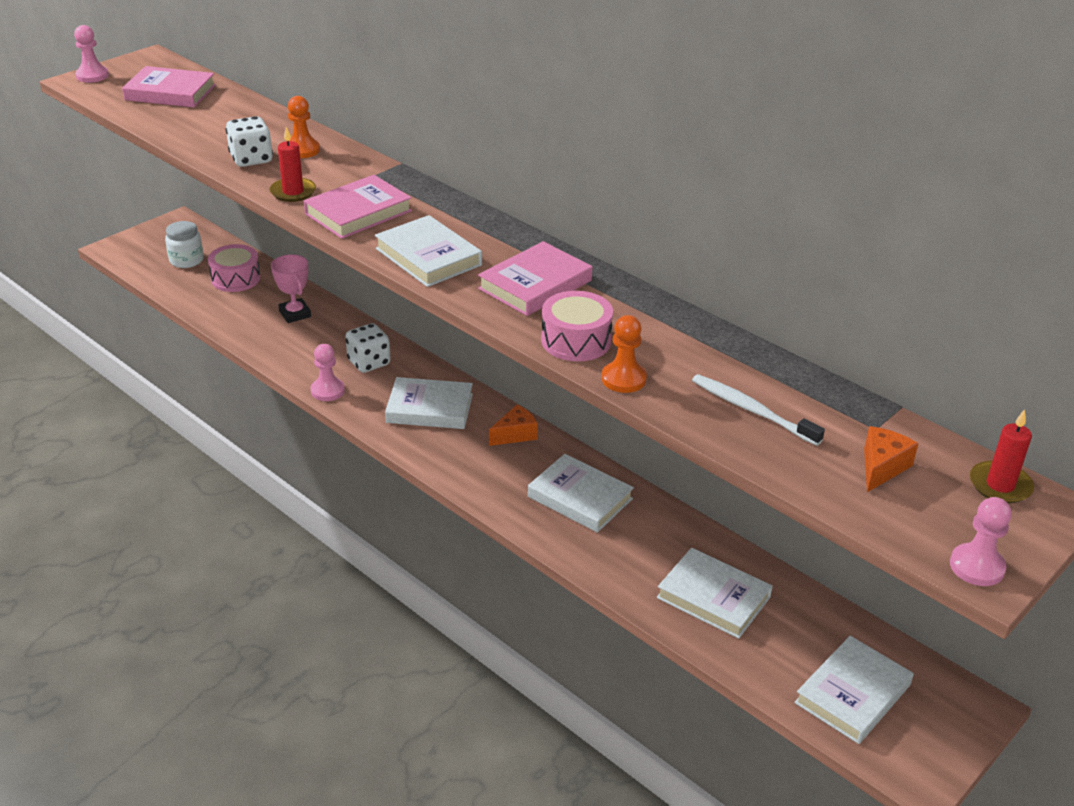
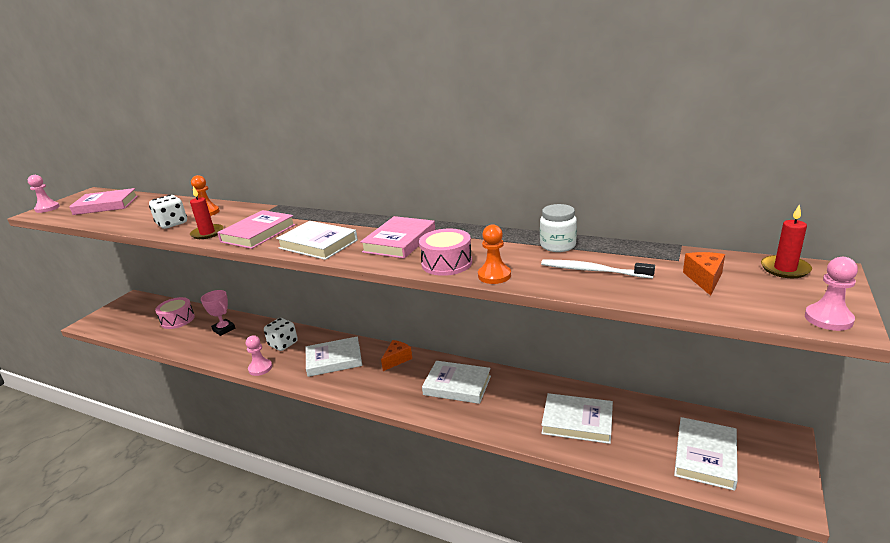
camera: 15 degrees left, 10 degrees down
white jar [165,221,204,268] -> white jar moved to [540,204,577,252]

